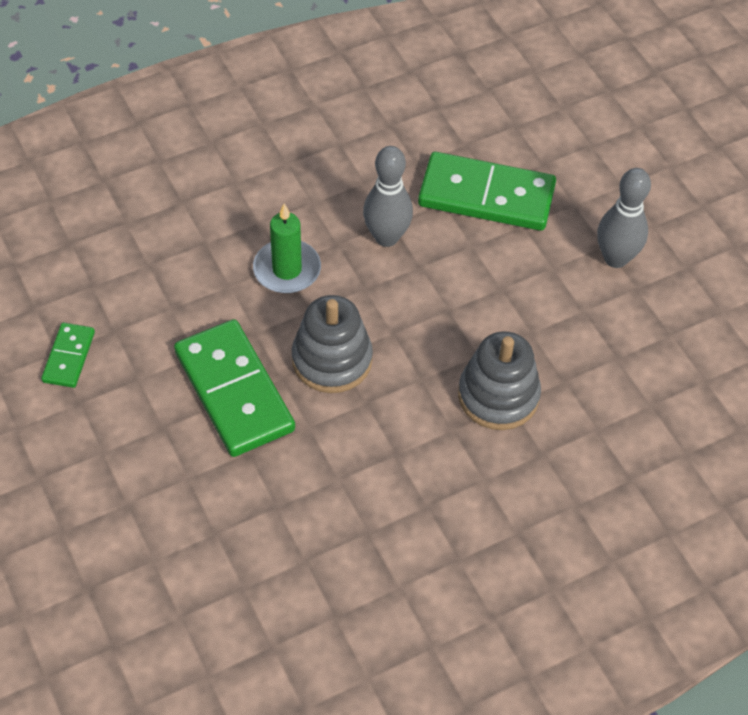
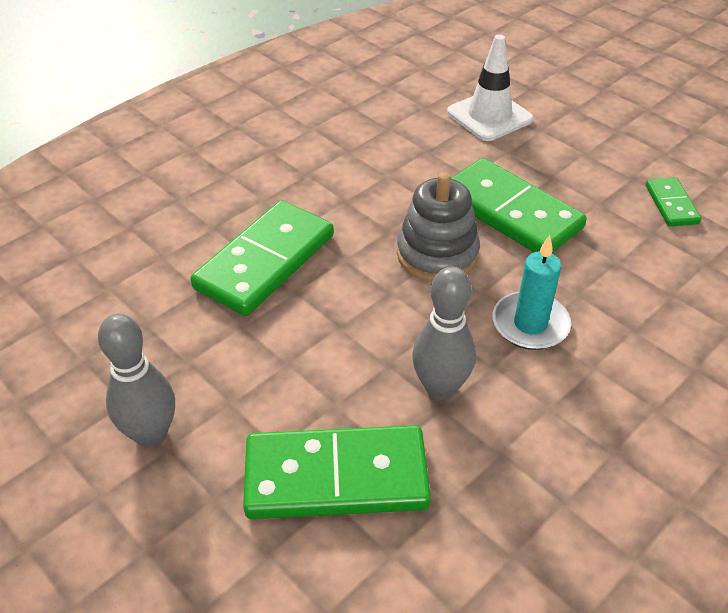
camera: 165 degrees right, 10 degrees down
green candle [253,203,321,293] -> turquoise candle [492,235,571,350]
grey stacking toy [458,332,541,430] -> green domino [191,200,334,316]
none -> white traffic cone [447,34,533,141]

